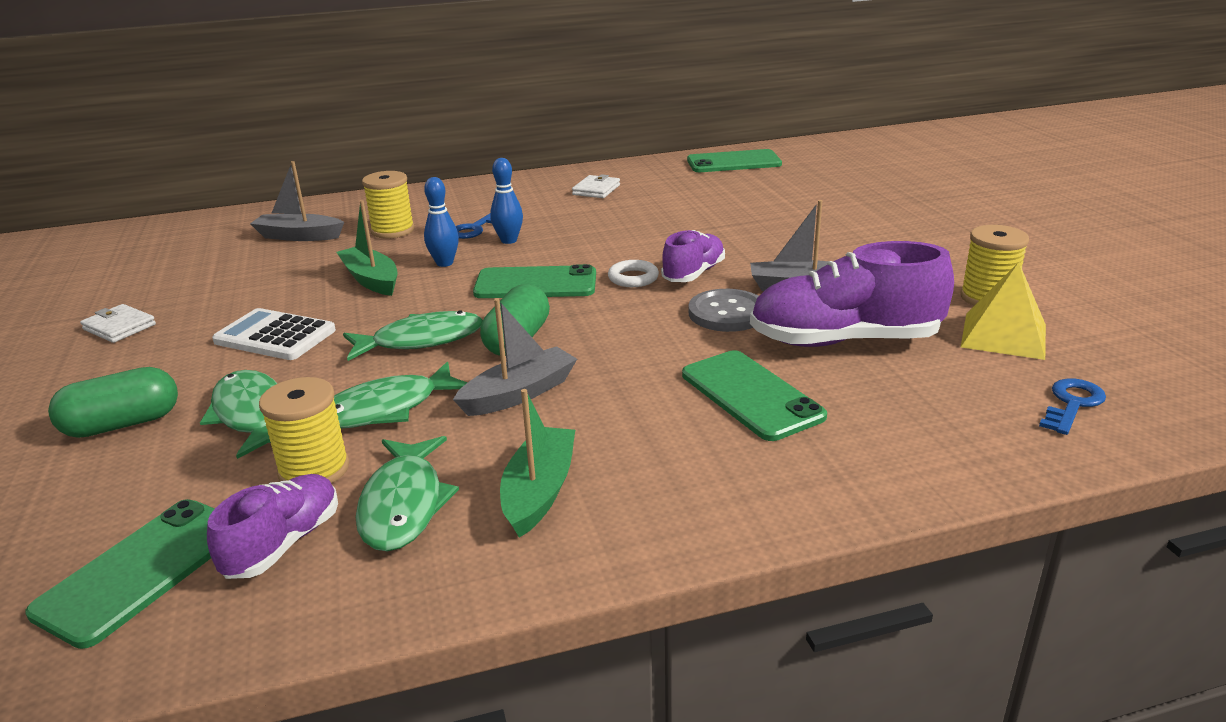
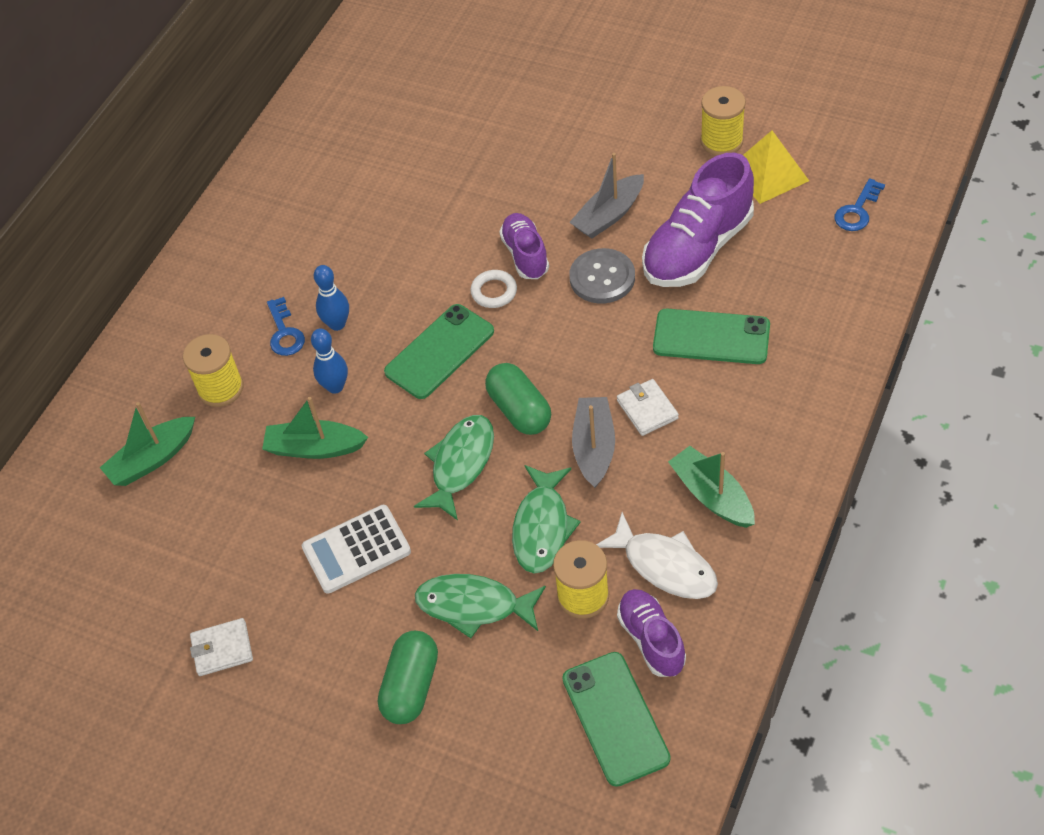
camera: 45 degrees left, 25 degrees up
grey boat [250,161,344,241] -> green boat [100,402,195,486]
green fish [355,436,459,552] -> white fish [596,512,718,599]
white wallet [572,174,620,198] -> white wallet moved to [617,379,679,436]
green phone [687,149,782,172] -> none
blue key [1039,379,1106,435] -> blue key turned 135 degrees counterclockwise [834,178,885,231]

